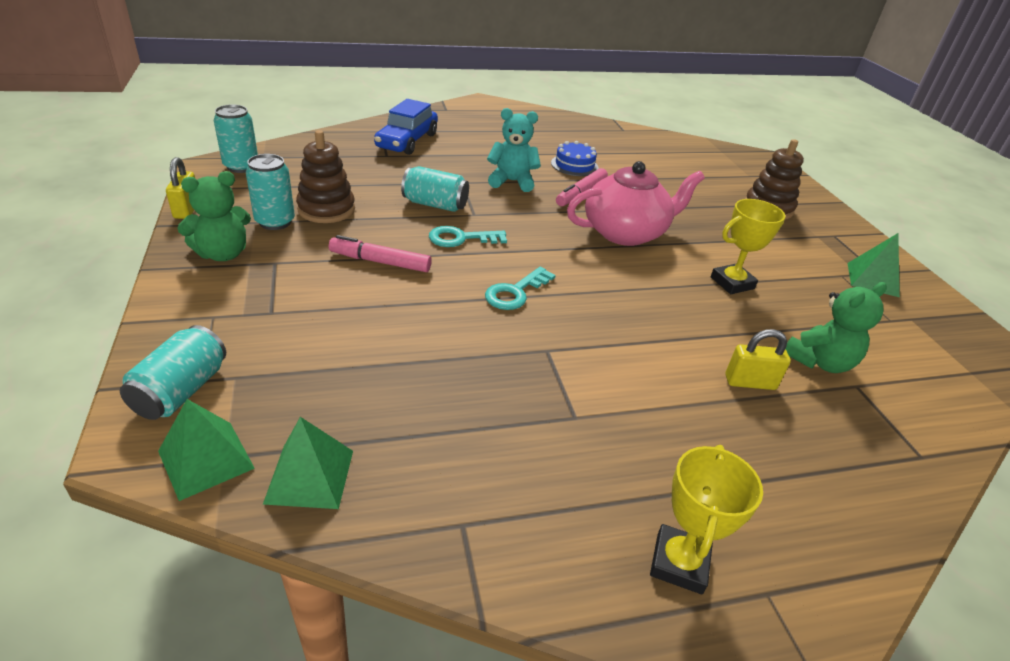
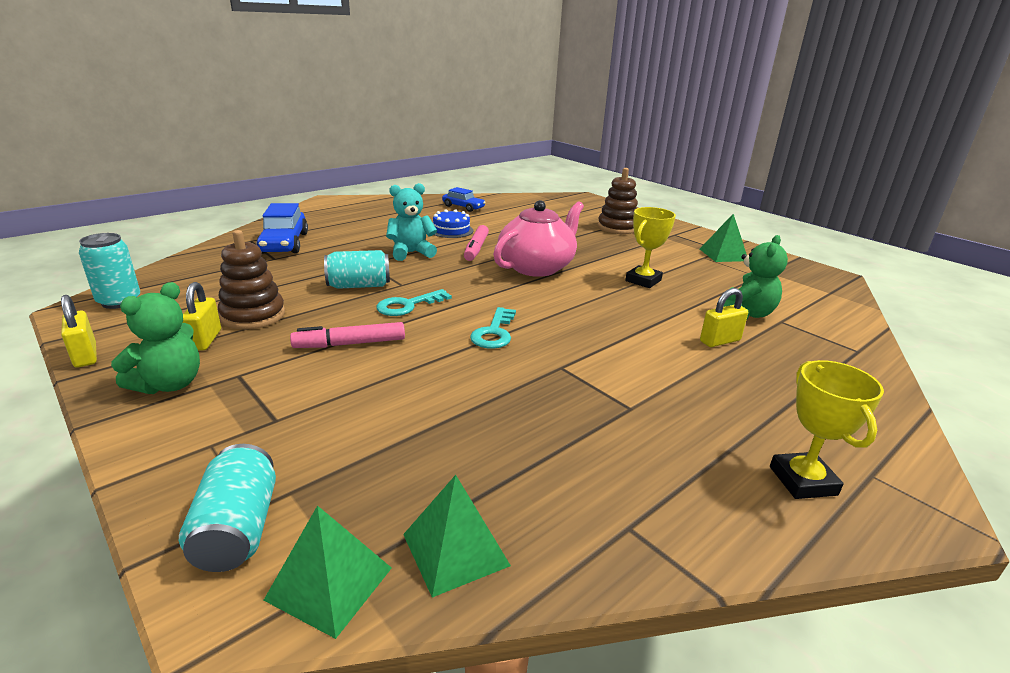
camera: 25 degrees left, 10 degrees down
turquoise can [246,154,295,230] -> yellow padlock [183,282,221,350]
none -> blue car [442,187,486,212]

